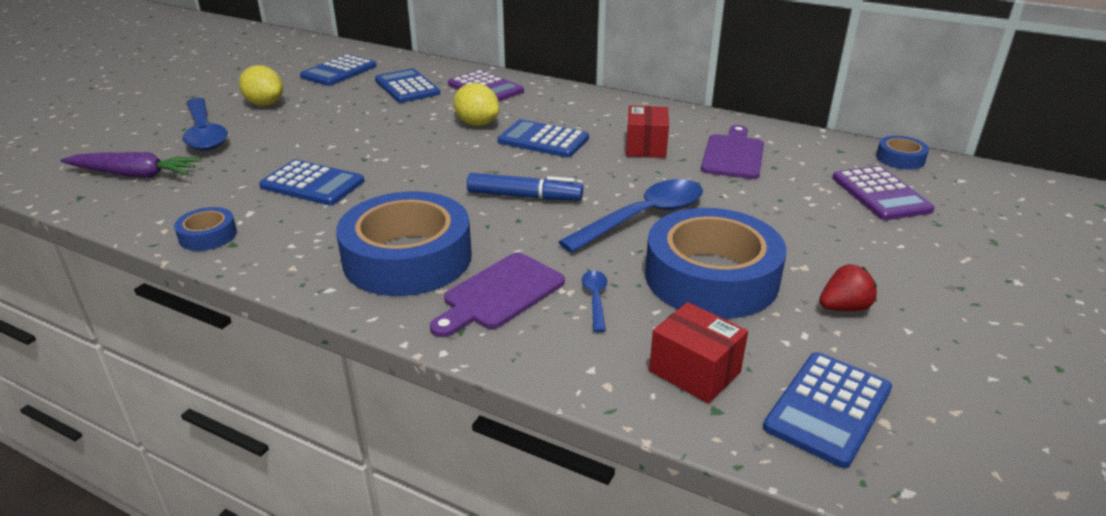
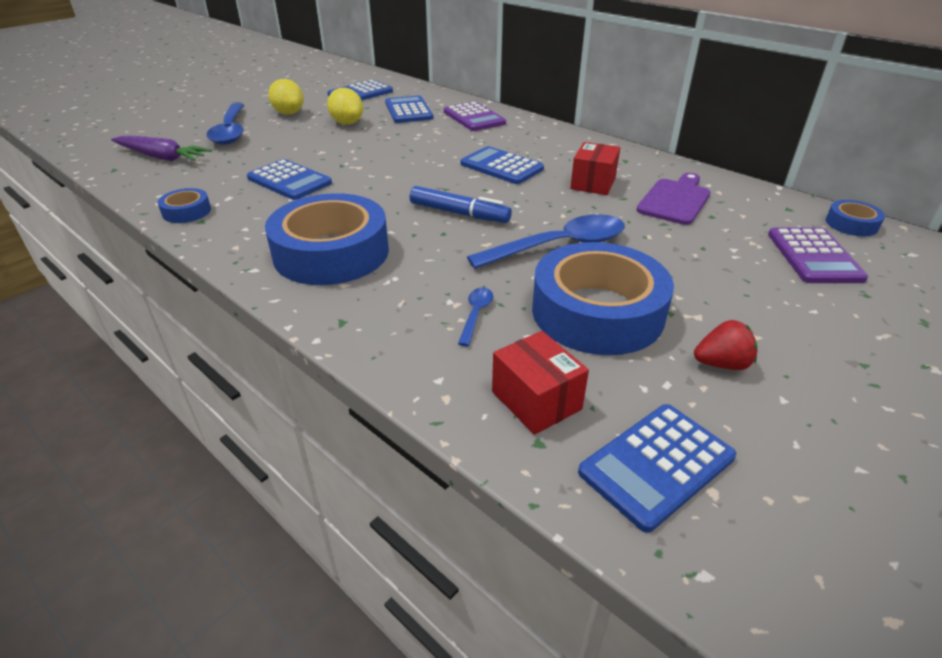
camera: 15 degrees right, 5 degrees up
purple cutting board [430,253,565,337] -> none
yellow lemon [453,83,499,126] -> yellow lemon moved to [327,88,363,125]

